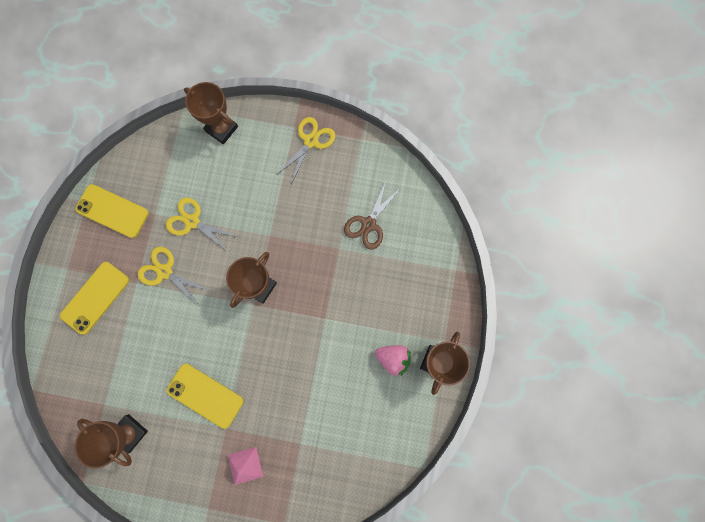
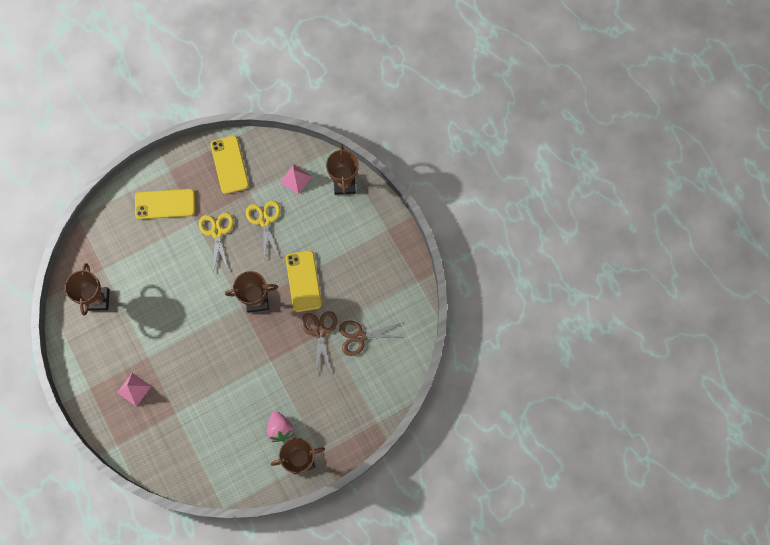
camera: 50 degrees right, 5 degrees down
yellow phone [167,364,243,429] -> yellow phone moved to [286,251,322,312]
yellow scissors [278,117,336,184] -> none
none -> pink pyramid [280,165,312,195]
none -> brown scissors [301,311,337,376]

